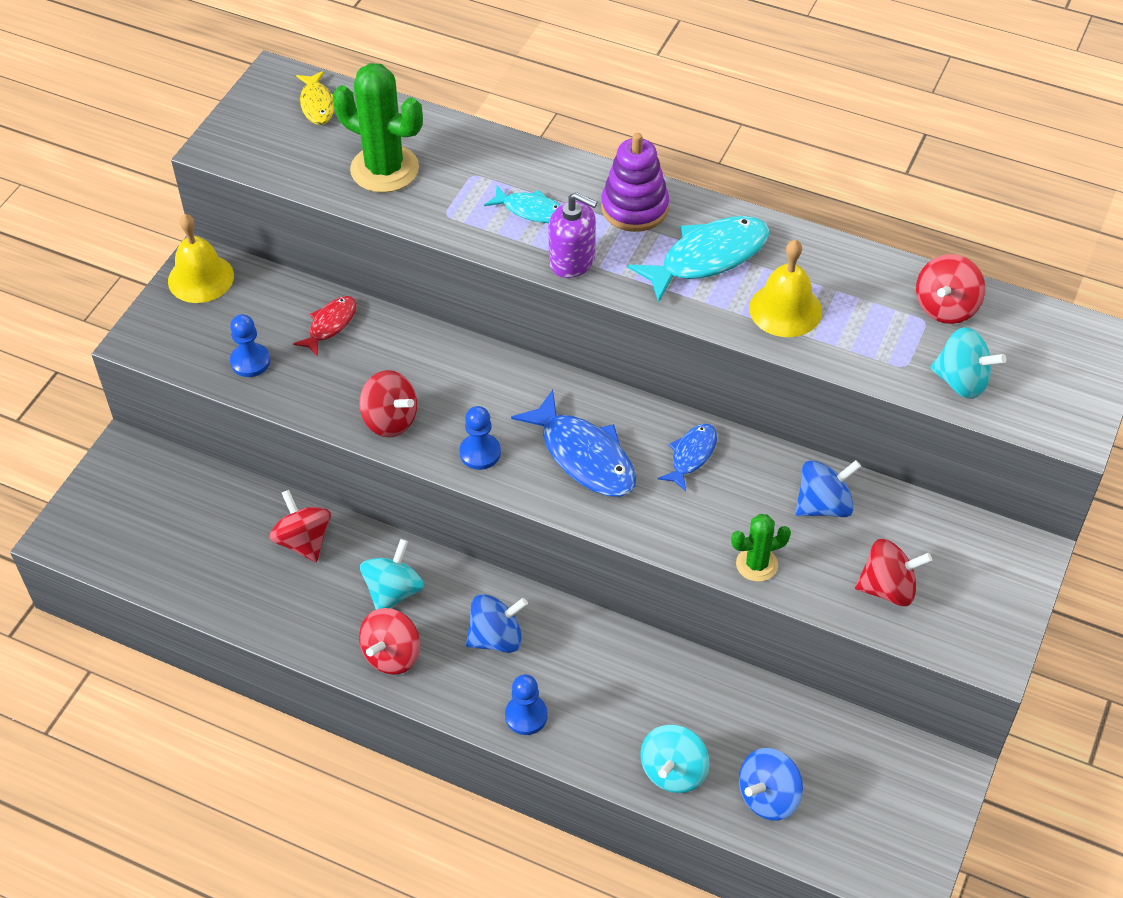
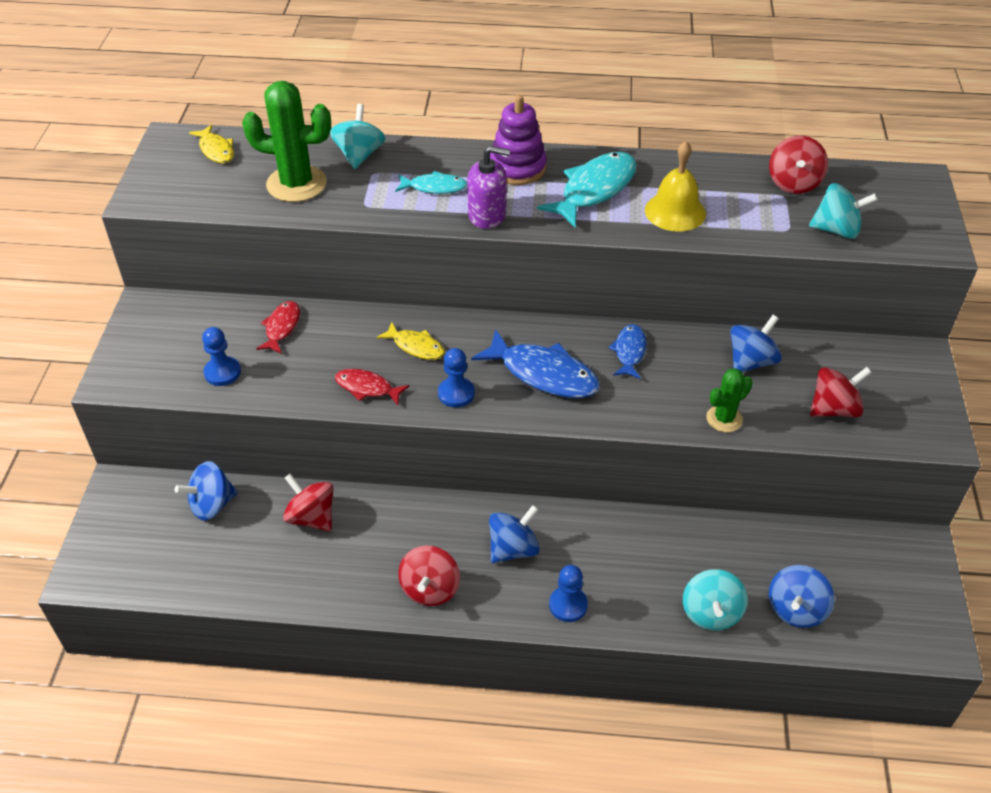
camera: 20 degrees left, 5 degrees down
yellow bell [168,214,234,303] -> none
red spinning top [359,370,417,438] -> red fish [335,369,409,405]
turquoise spinning top [360,539,424,610] -> turquoise spinning top moved to [330,104,385,169]
none -> blue spinning top [175,461,238,521]
none -> yellow fish [376,322,445,360]

